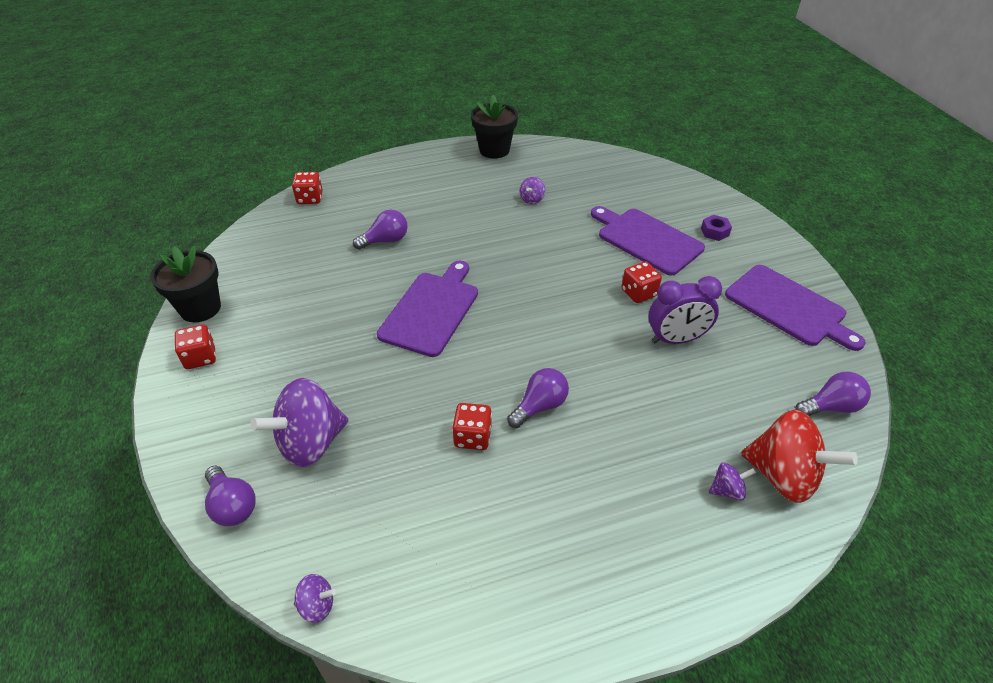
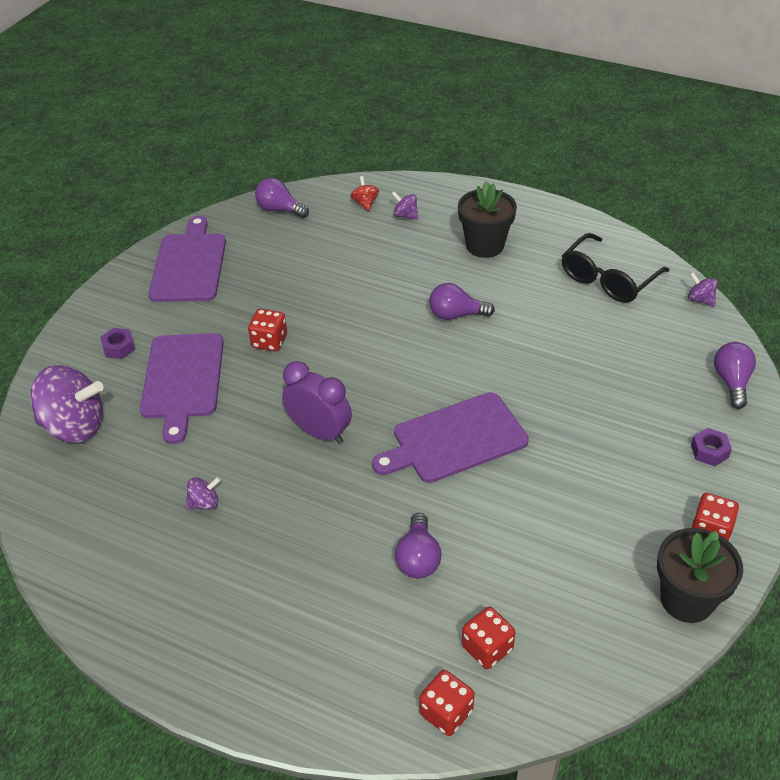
camera: 135 degrees left, 0 degrees up
purple spinning top [250,378,348,467] -> purple spinning top moved to [30,365,103,443]
purple light bulb [353,209,408,250] -> purple light bulb turned 105 degrees counterclockwise [395,513,442,579]
red dice [452,403,492,450] -> red dice moved to [462,607,516,669]
black flower pot [471,95,518,159] -> black flower pot moved to [458,181,517,258]
purple clock [648,276,722,344] -> purple clock moved to [282,361,352,444]
red spinning top [741,409,858,503] -> red spinning top [350,176,379,211], size x0.45
none -> black glasses [562,233,669,303]
none -> purple nut [691,428,732,466]

